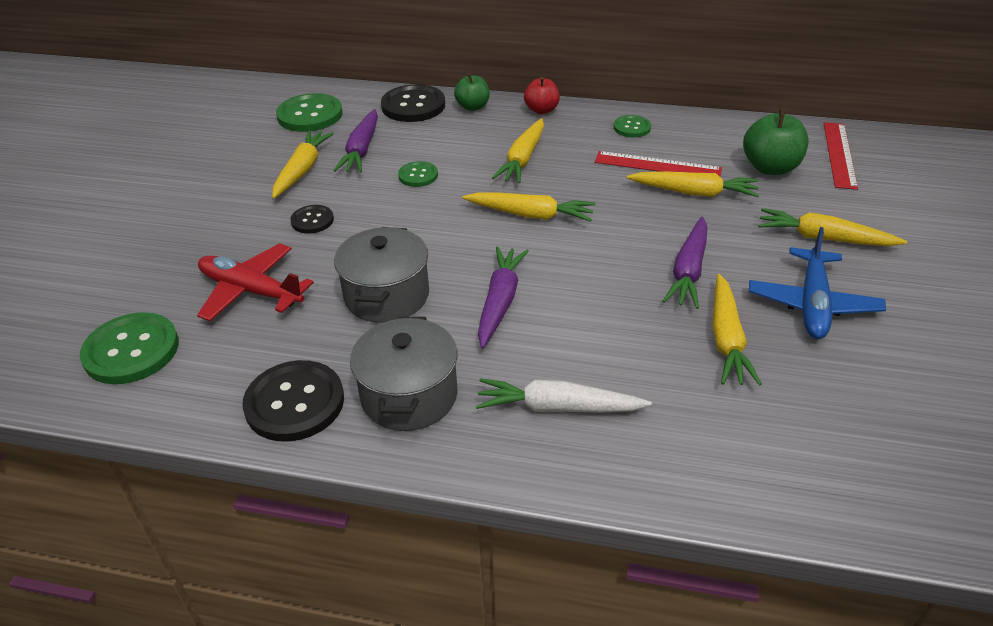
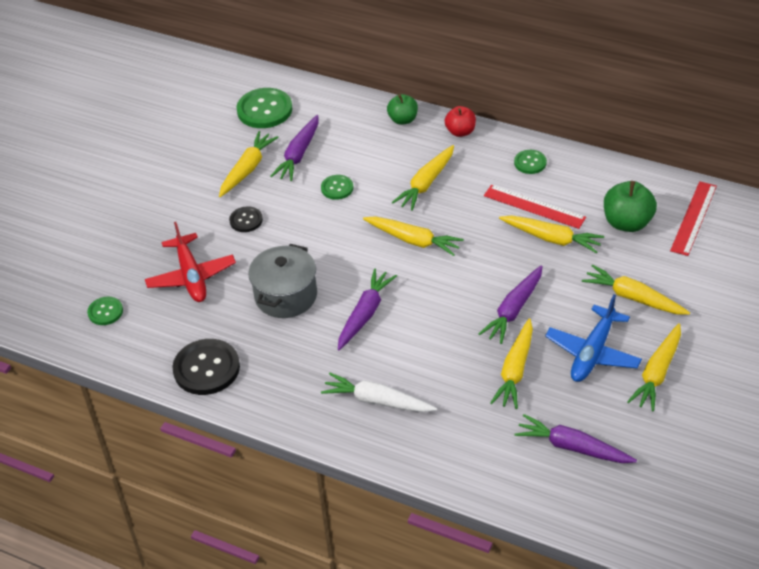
camera: 15 degrees right, 5 degrees up
green button [80,312,179,384] -> green button [87,297,123,325], size x0.55
red plane [197,243,314,321] -> red plane turned 150 degrees counterclockwise [145,222,236,302]
grey pot [350,317,458,431] -> none
black button [381,84,445,122] -> none
none -> purple carrot [515,414,637,463]
none -> yellow carrot [627,323,681,412]

